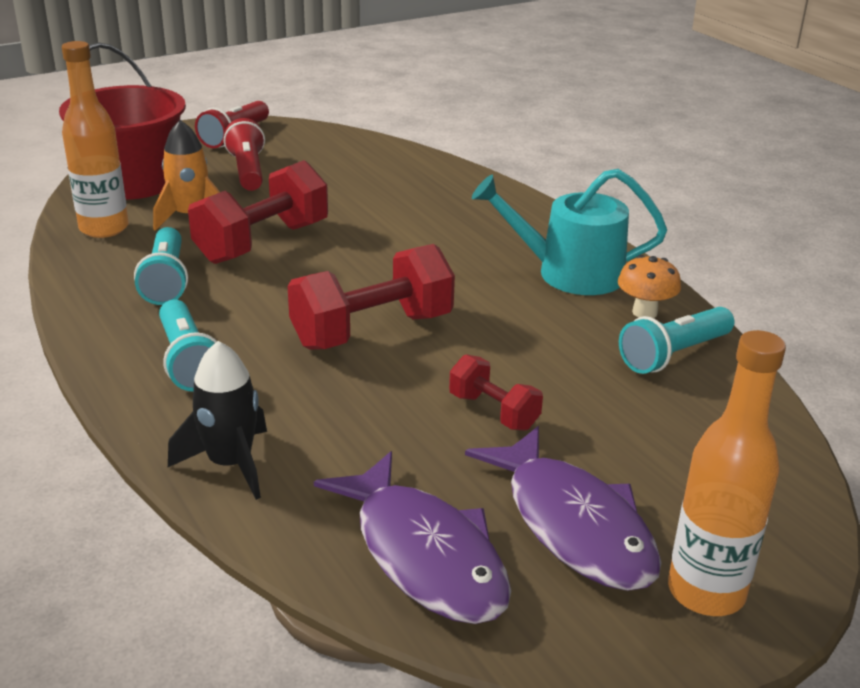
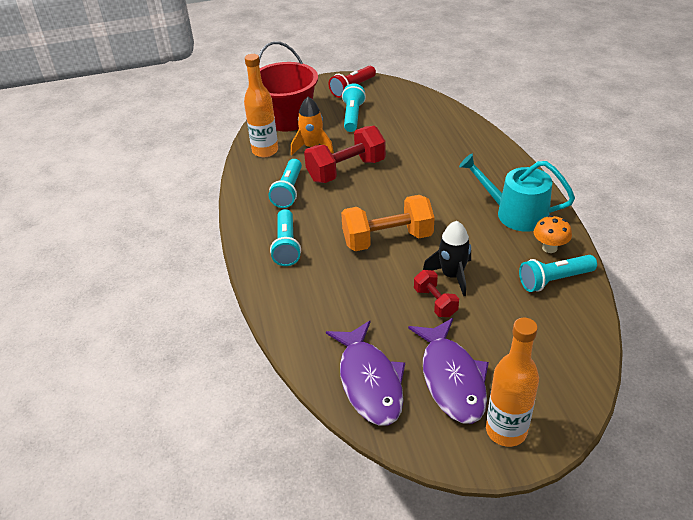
camera: 20 degrees right, 10 degrees up
black rocket [168,341,267,500] -> black rocket moved to [423,221,471,296]
red flashlight [224,118,265,191] -> turquoise flashlight [342,83,366,132]
red dumbbell [288,244,455,349] -> orange dumbbell [341,195,435,251]

